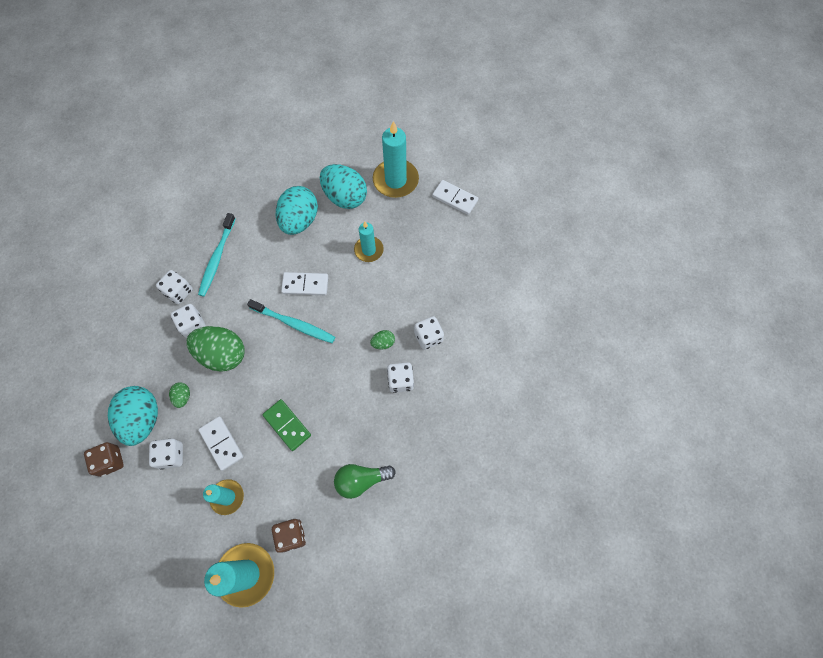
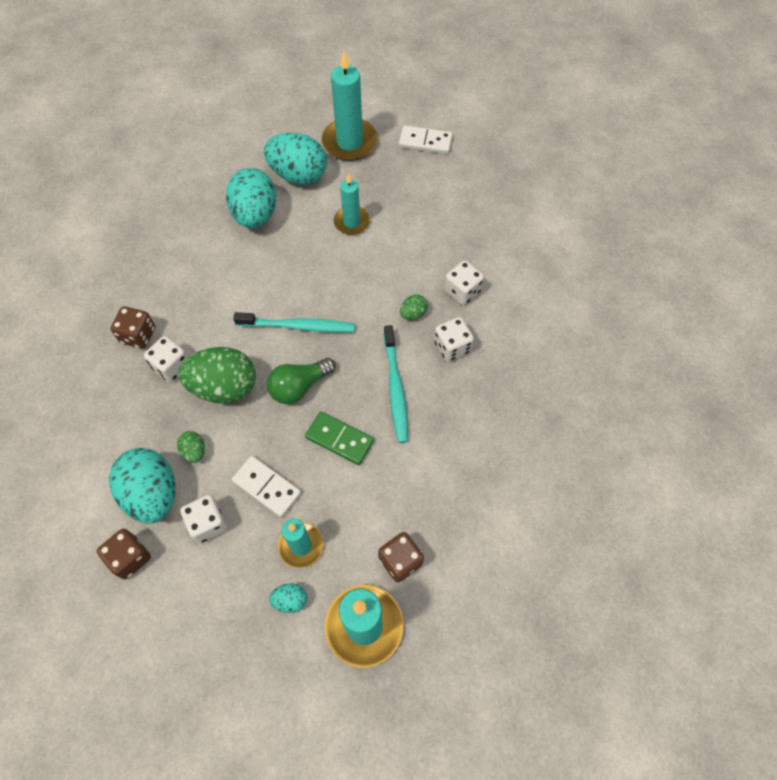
camera: 20 degrees left, 5 degrees down
white dice [156,270,193,304] -> brown dice [110,306,155,349]
turquoise toothbrush [198,213,236,297] -> turquoise toothbrush moved to [384,325,408,443]
white domino [281,272,328,295] -> none
green light bulb [334,464,396,499] -> green light bulb moved to [267,358,336,404]
none -> turquoise egg [269,584,307,613]

